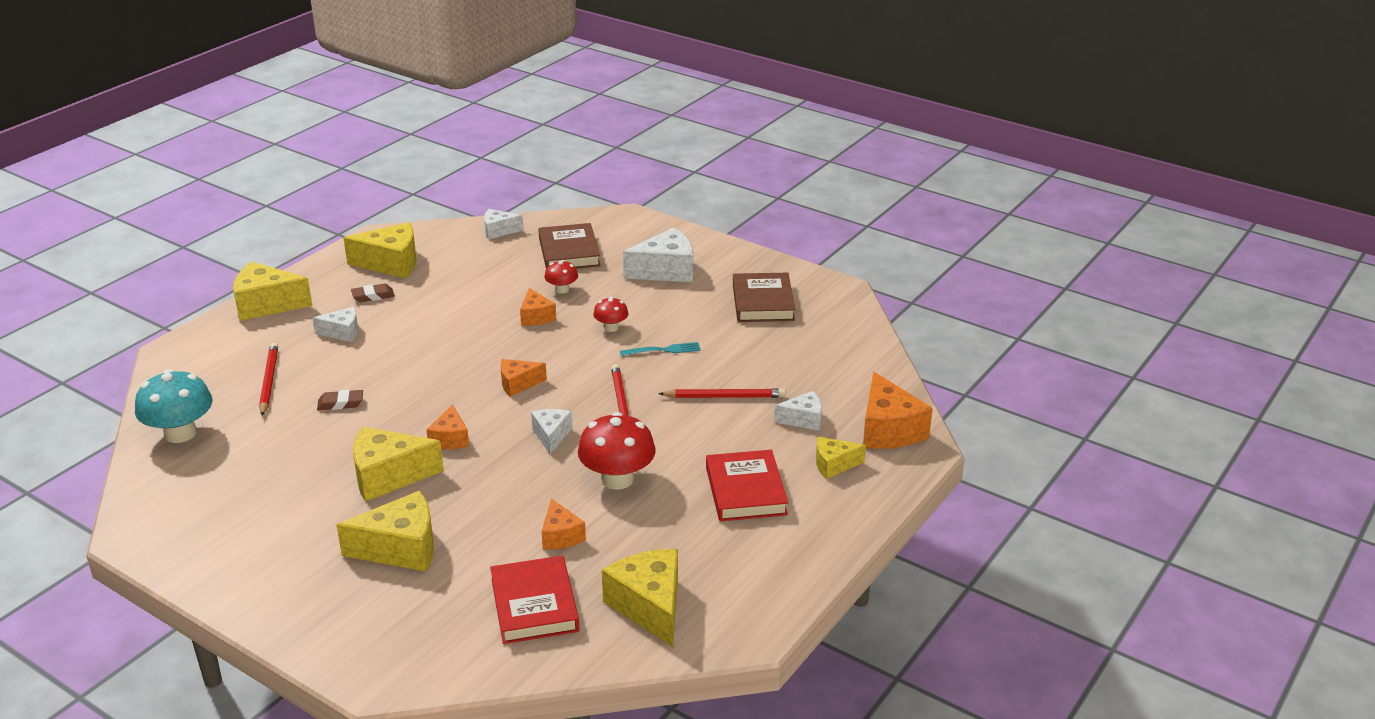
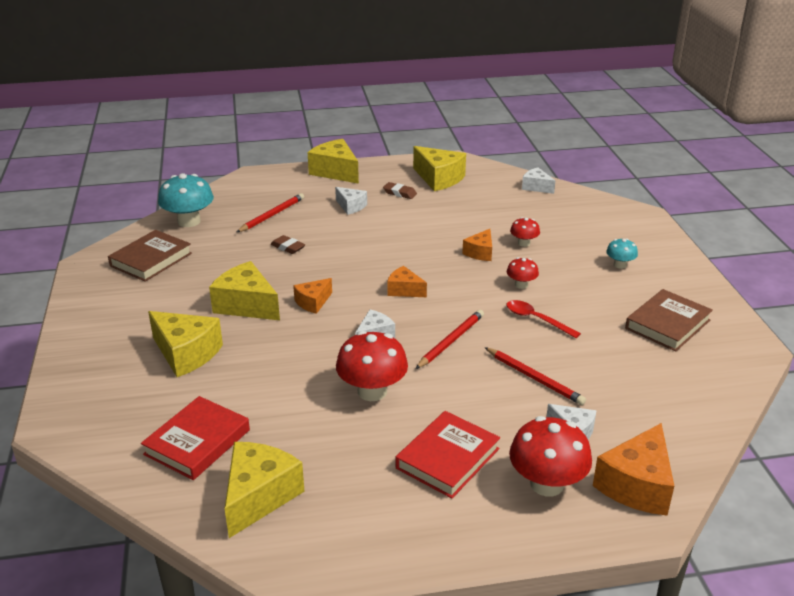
camera: 45 degrees right, 0 degrees up
brown book [538,223,601,269] -> brown book moved to [108,230,192,282]
orange cheese [542,498,586,550] -> none
turquoise fork [620,342,701,356] -> red spoon [507,300,581,338]
white cheese [623,228,693,282] -> turquoise mushroom [606,238,638,269]
yellow cheese [816,437,866,479] -> red mushroom [509,416,592,496]

